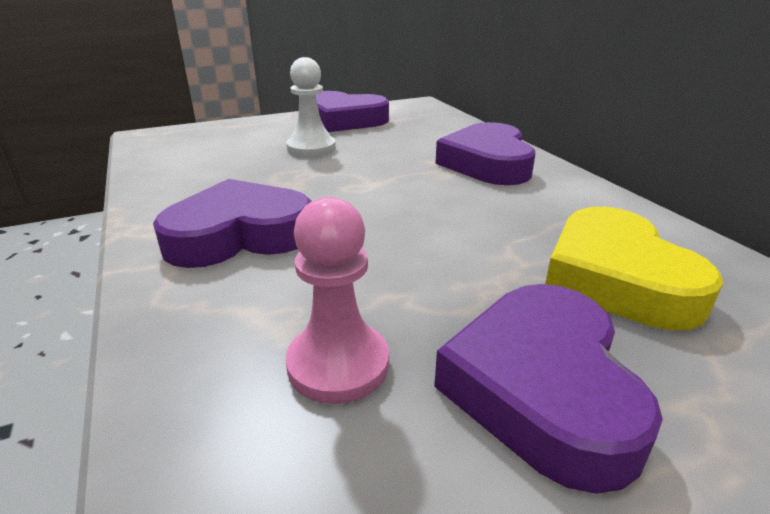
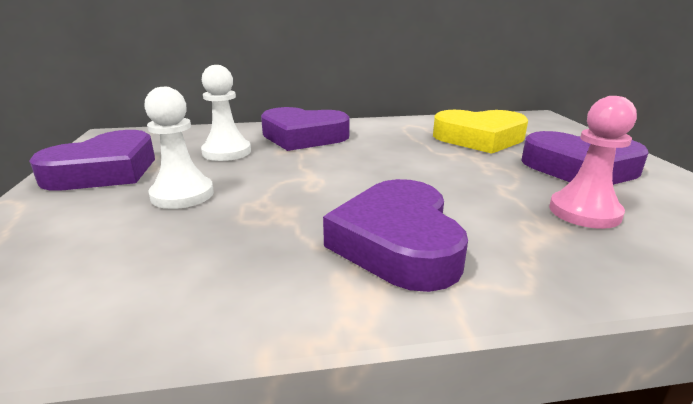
camera: 75 degrees left, 5 degrees down
none -> white pawn [201,65,251,161]

